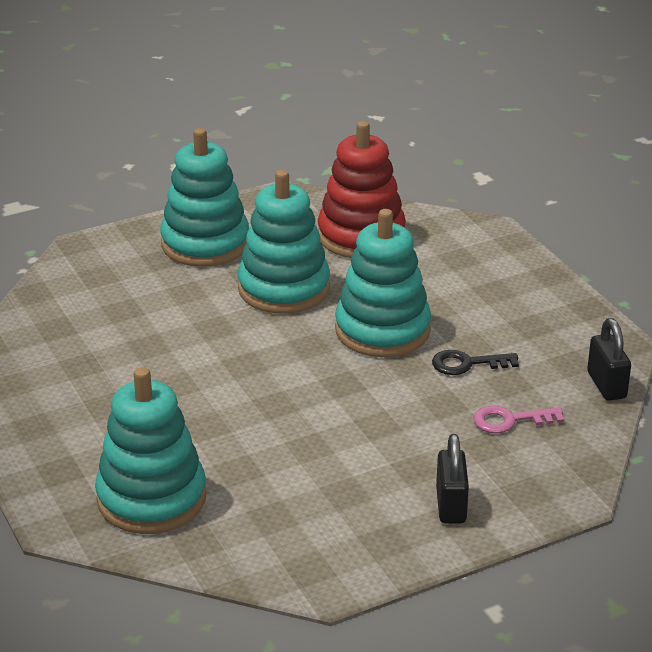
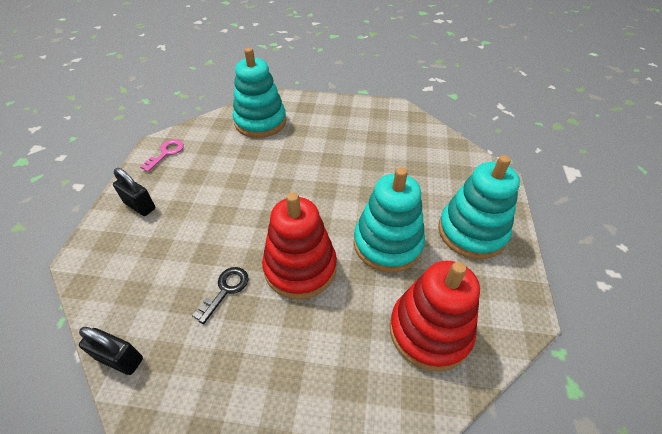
camera: 125 degrees right, 15 degrees up
turquoise stacking toy [335,209,431,357] -> red stacking toy [262,192,337,299]
pink key [473,406,564,434] -> pink key moved to [140,139,184,172]

